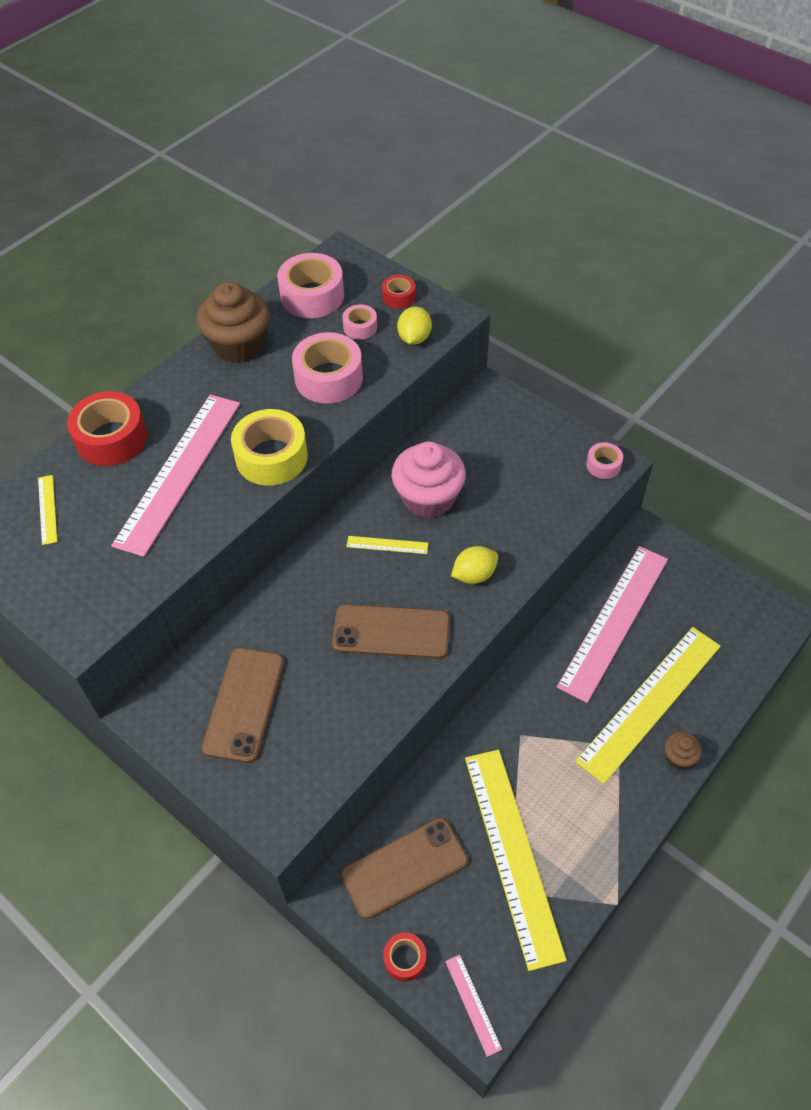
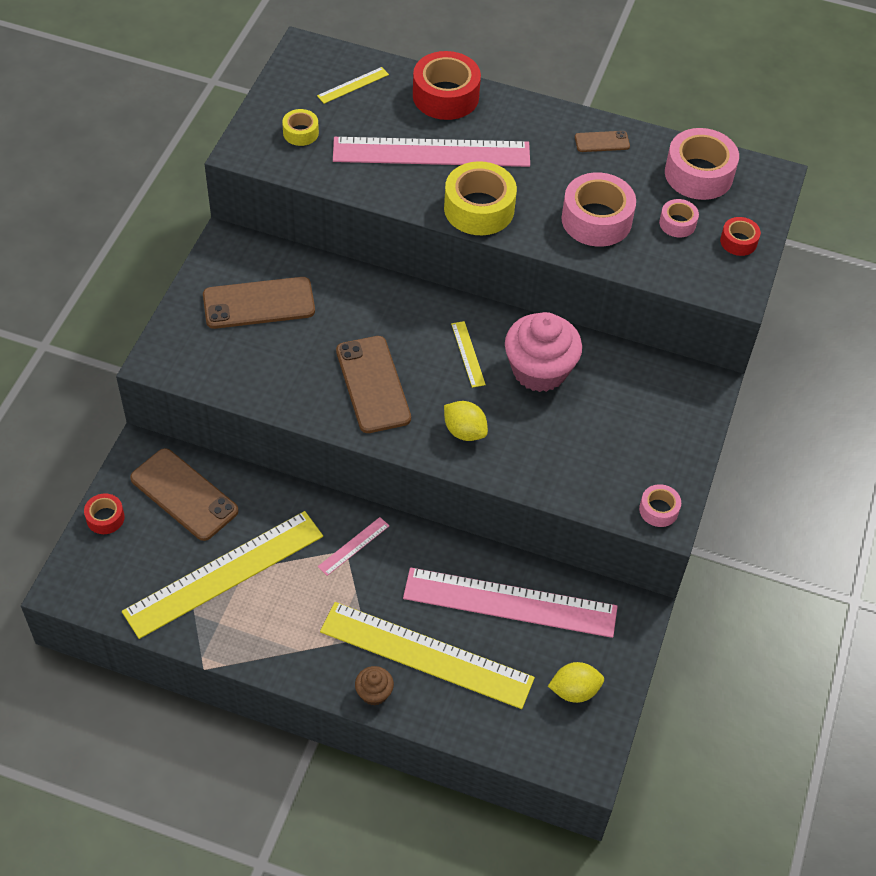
camera: 65 degrees right, 0 degrees up
brown cupcake [197,282,270,363] -> brown phone [575,131,630,152]
yellow lemon [397,306,432,345] -> yellow lemon moved to [548,662,604,703]
pink ruler [445,955,502,1057] -> pink ruler moved to [318,517,389,576]
none -> yellow tape [282,109,319,146]

